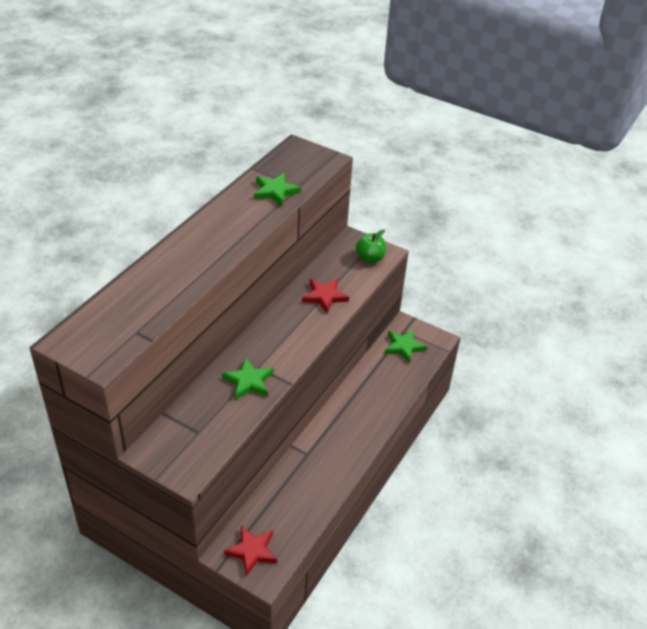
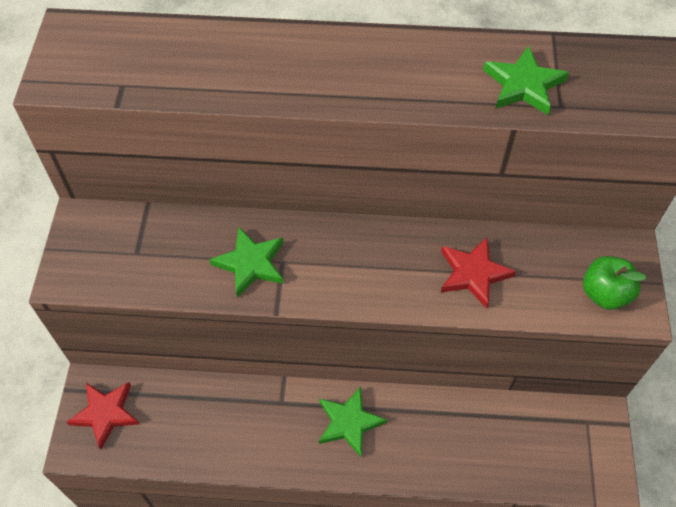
camera: 65 degrees right, 15 degrees up
green star [385,329,427,363] -> green star moved to [319,386,387,457]

